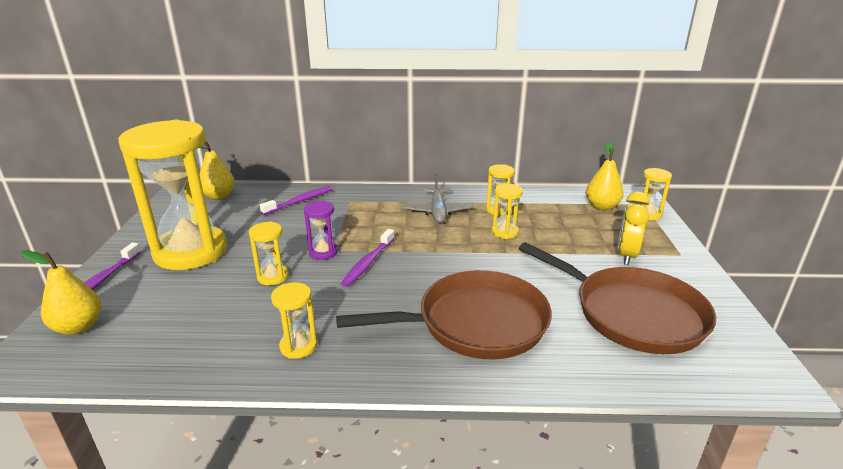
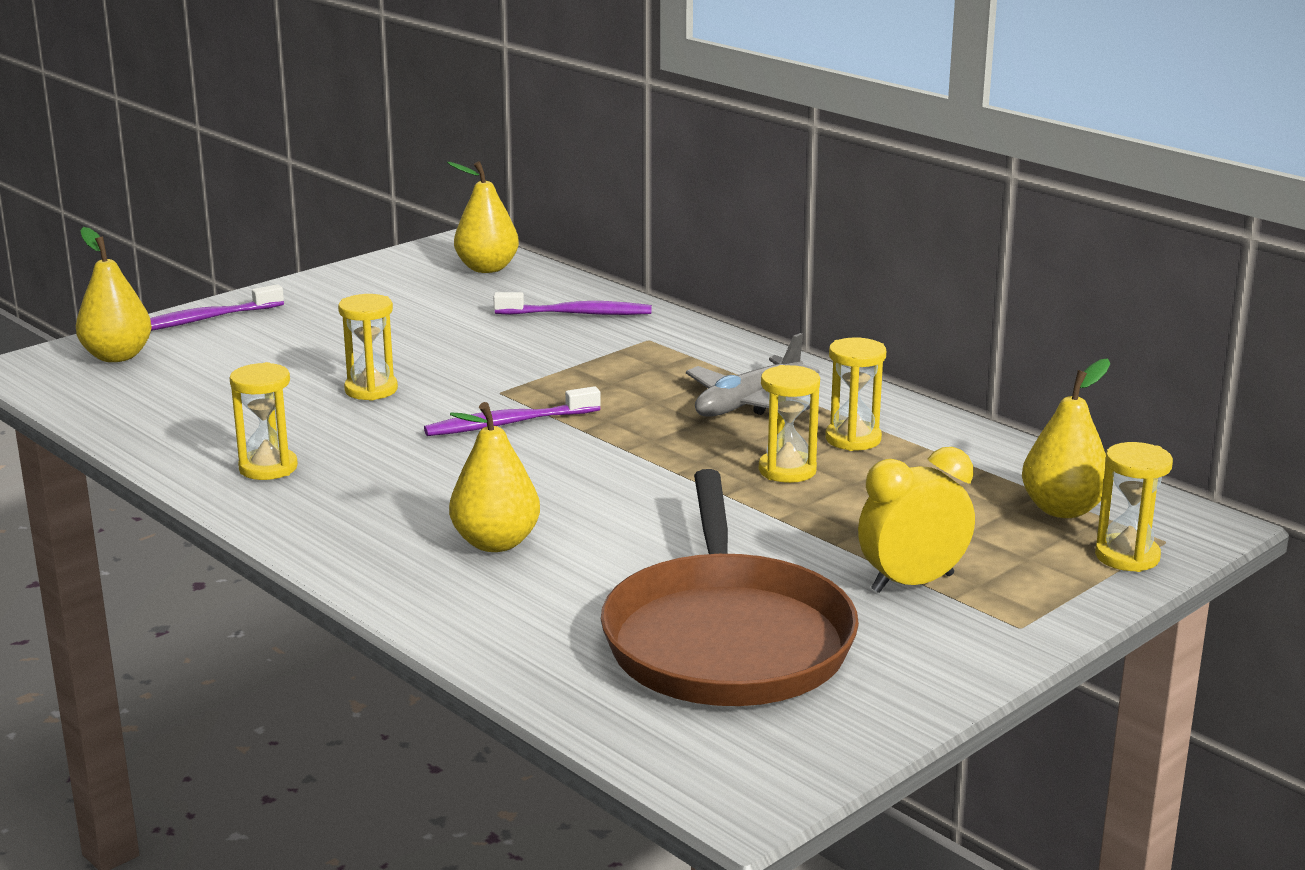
camera: 45 degrees right, 5 degrees down
yellow hourglass [118,120,227,270] -> none
purple hourglass [304,200,338,260] -> none
brown pan [336,270,552,359] -> yellow pear [449,402,540,552]

